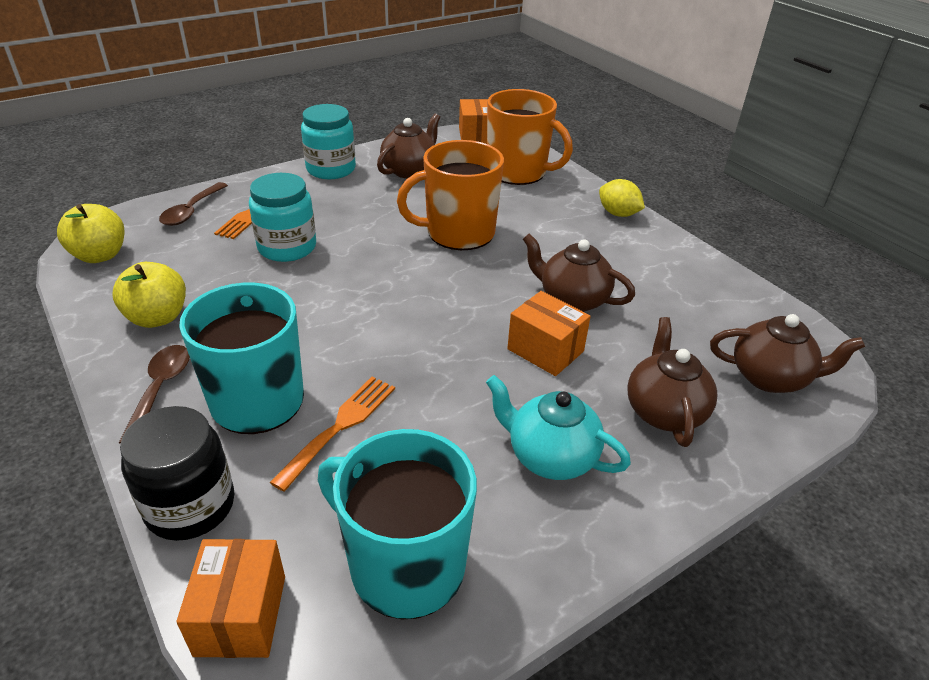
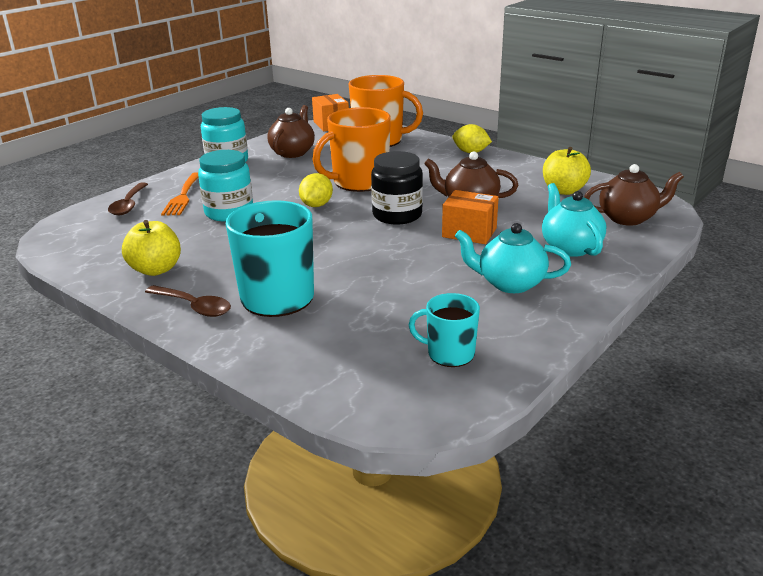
camera: 15 degrees left, 10 degrees down
yellow apple [57,204,125,263] -> yellow apple moved to [543,147,591,195]
brown spoon [119,345,190,444] -> brown spoon turned 135 degrees clockwise [145,285,231,317]
black jar [120,406,234,541] -> black jar moved to [371,151,423,224]
orange box [176,539,285,658] -> none
orange fork [269,377,395,492] -> none
turquoise mug [318,429,477,619] -> turquoise mug [409,293,480,367], size x0.56
brown teapot [627,317,718,447] -> turquoise teapot [542,183,606,257]
none -> yellow lemon [299,173,333,207]

